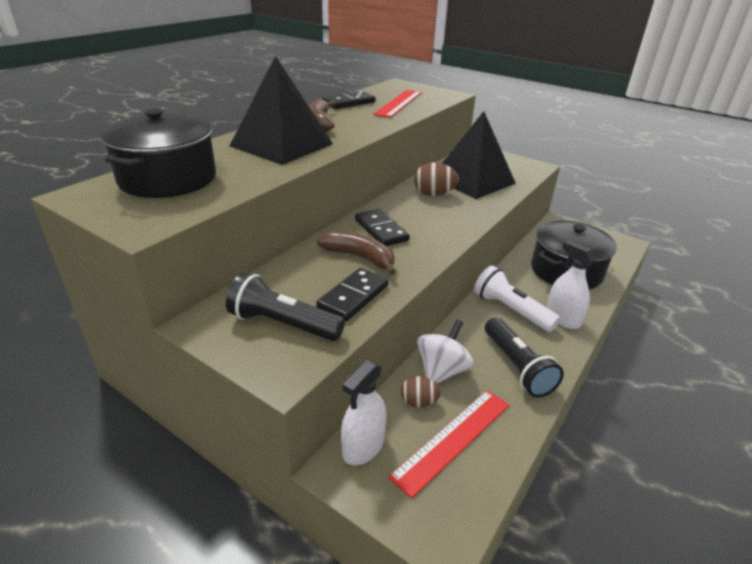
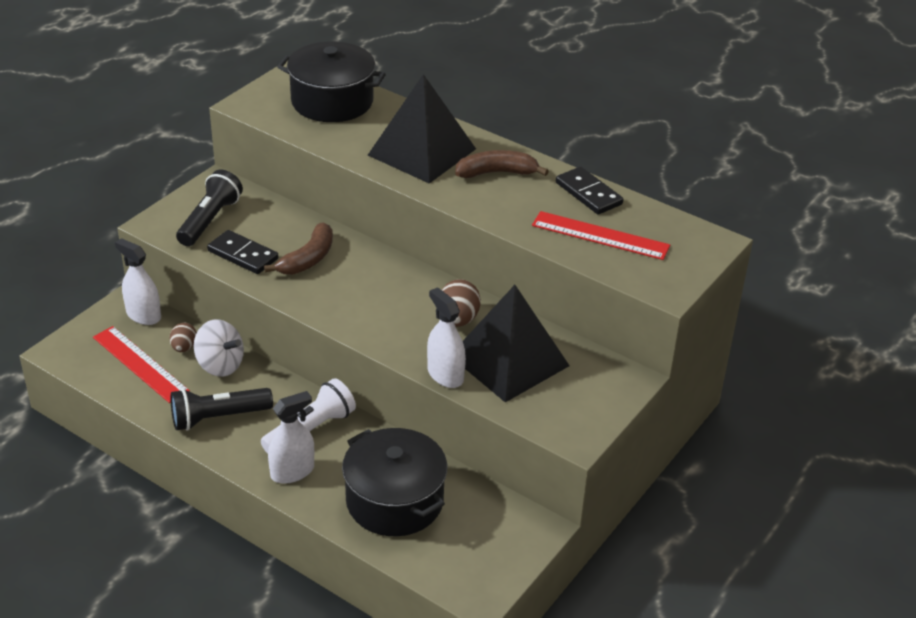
camera: 90 degrees right, 5 degrees up
black domino [355,209,410,246] -> none
none -> white spray bottle [427,287,466,388]

